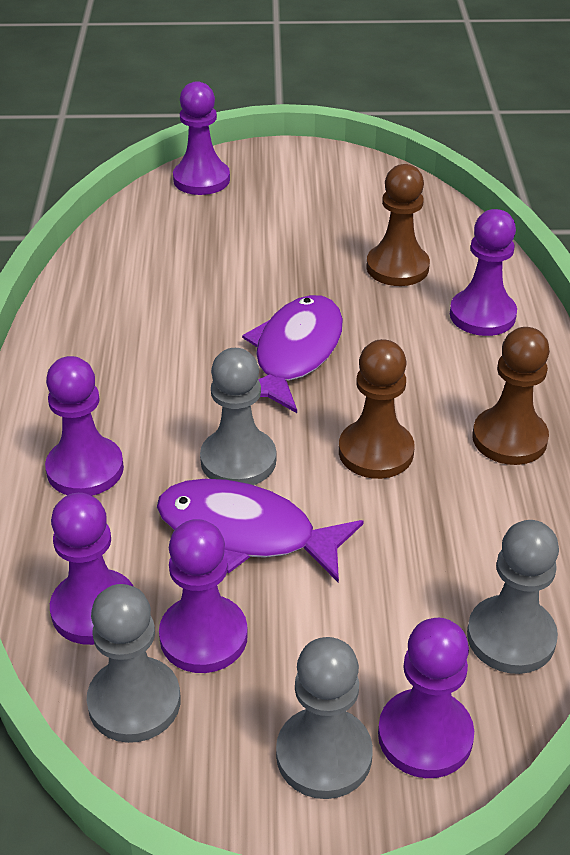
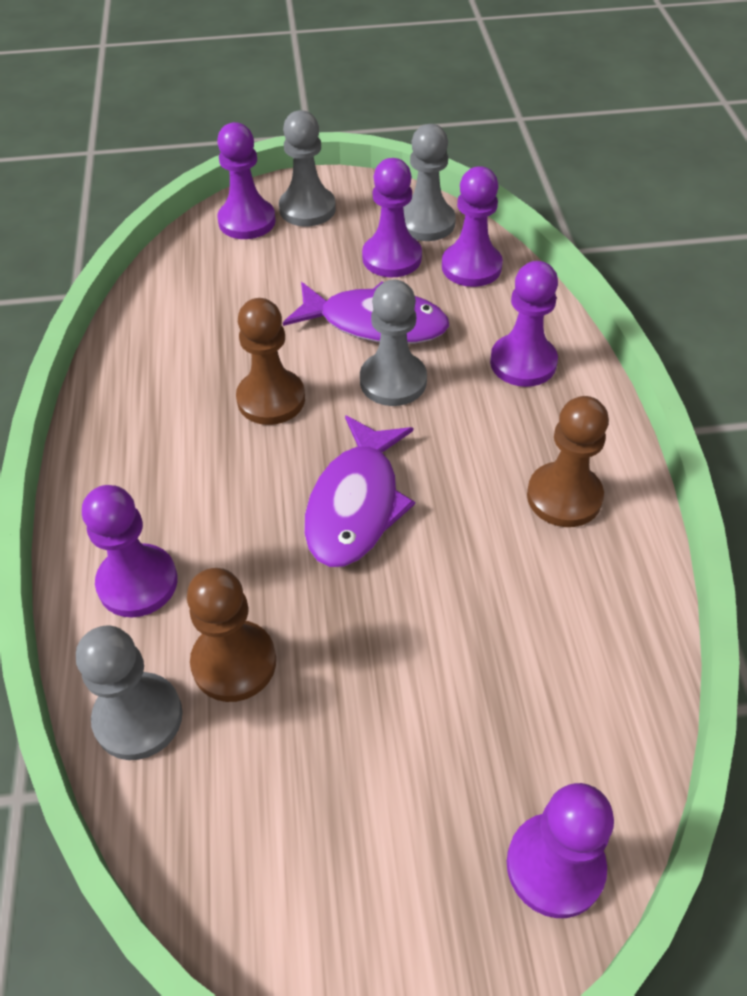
camera: 175 degrees right, 10 degrees up
grey pawn [467,520,559,674] -> grey pawn moved to [76,626,182,760]
brown pawn [472,327,550,465] -> brown pawn moved to [527,396,609,527]

